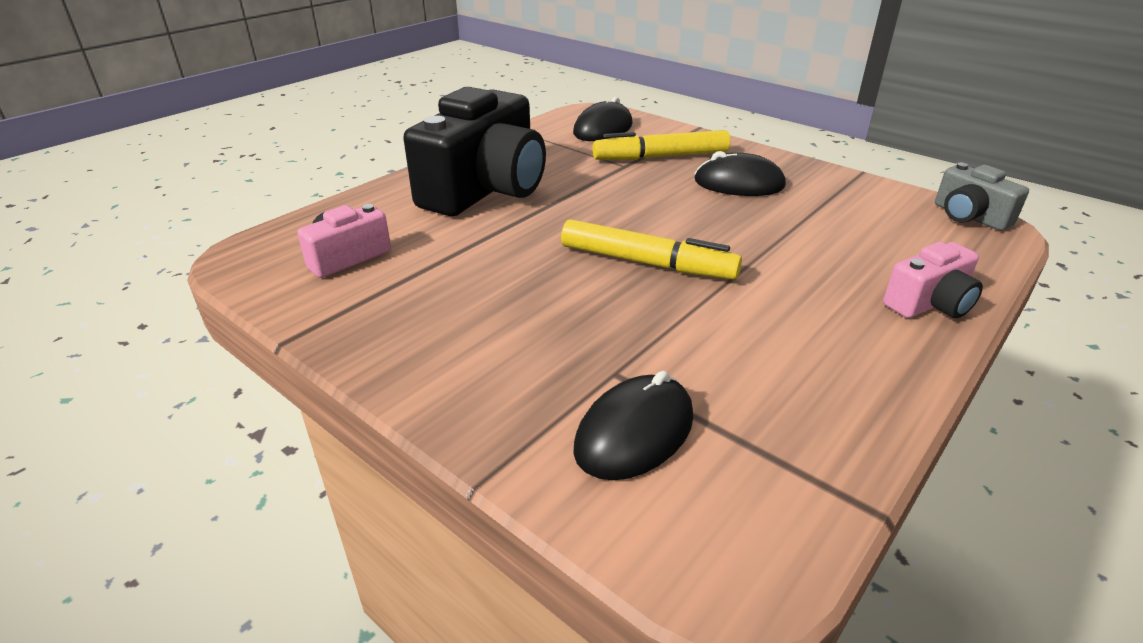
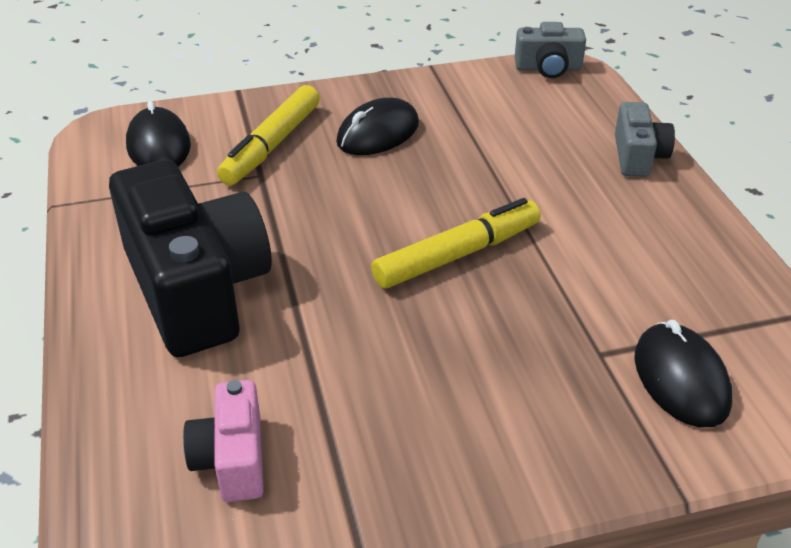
camera: 55 degrees left, 5 degrees up
pink camera [883,242,983,318] -> grey camera [615,102,675,177]

